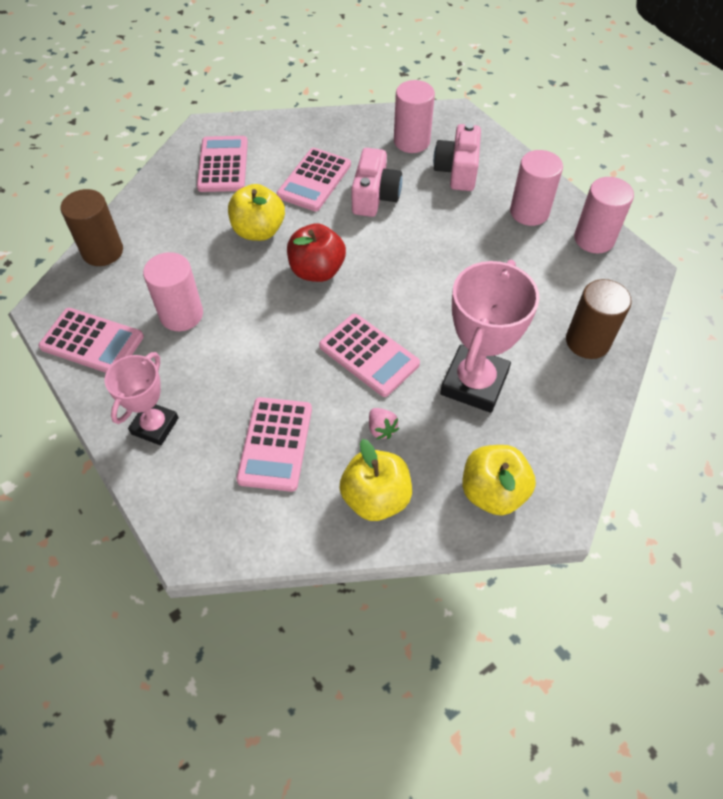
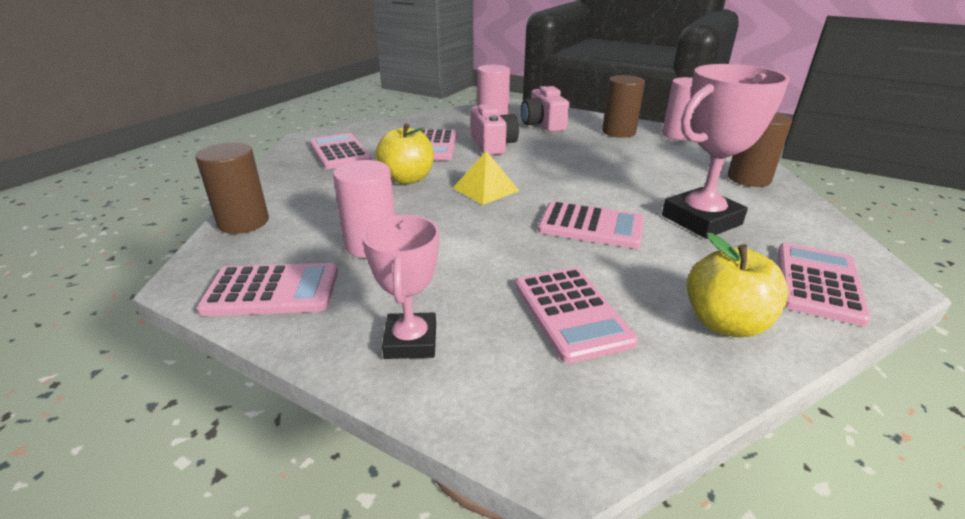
camera: 25 degrees left, 25 degrees down
red apple [287,223,346,282] -> yellow pyramid [453,151,519,205]
pink strawberry [369,408,399,439] -> none
pink trophy [440,260,539,413] -> pink trophy turned 60 degrees clockwise [662,64,790,239]
yellow apple [462,445,536,515] -> pink calculator [778,243,871,326]
pink cylinder [510,150,563,226] -> brown cylinder [602,75,645,138]

